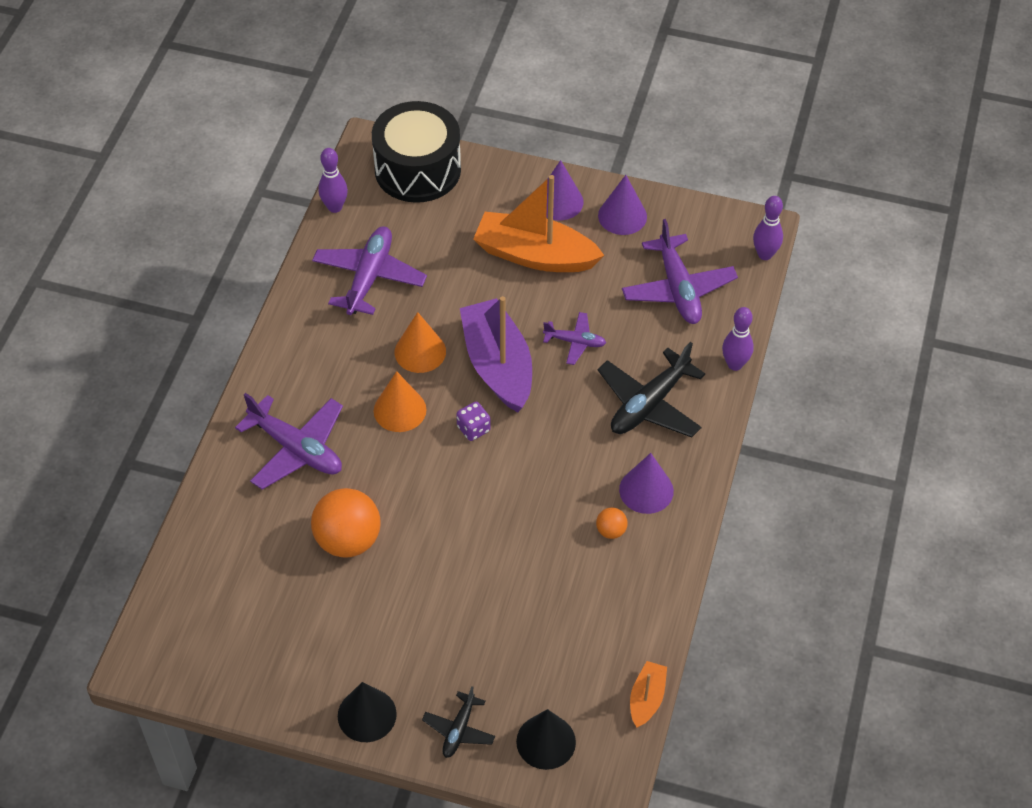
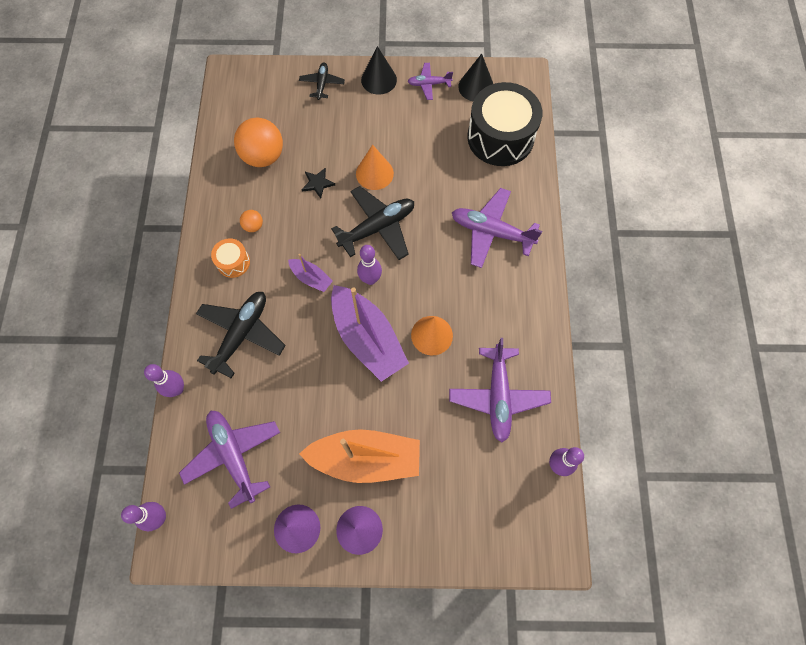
camera: 165 degrees right, 15 degrees up
orange ball [311,488,381,558] -> orange ball moved to [234,118,283,167]
black drum [372,101,461,203] -> black drum moved to [467,82,542,166]
orange cone [374,371,427,432] -> orange cone moved to [356,145,394,190]
purple dice [456,402,491,441] -> purple bowling pin [357,245,382,285]
black cone [516,709,576,770] -> black cone moved to [458,54,493,101]
purple plane [543,312,606,365] -> purple plane moved to [408,63,453,100]
purple cone [619,453,674,514] -> orange drum [211,238,250,278]
orange boat [630,661,667,728] -> none
none -> purple boat [288,254,333,292]
none -> black star [302,168,335,198]
none -> black plane [331,186,414,260]

